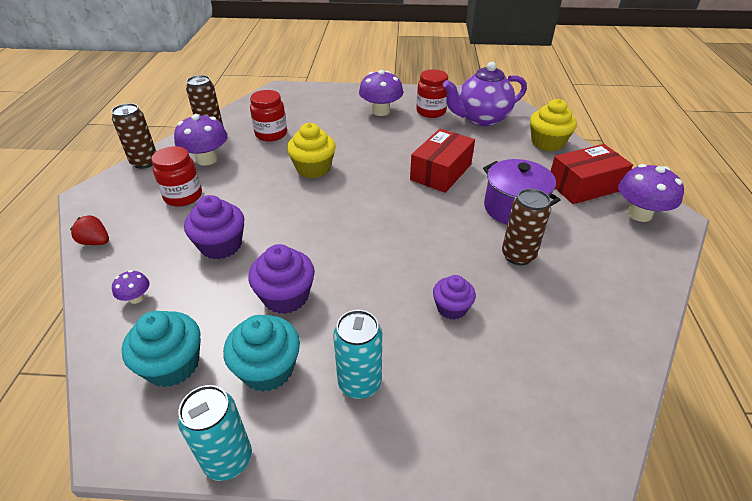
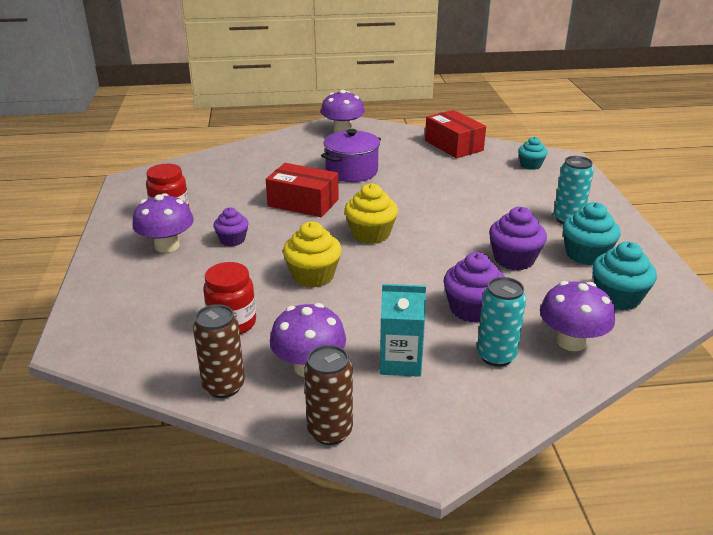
camera: 100 degrees left, 10 degrees down
red strawberry [70,215,109,245] -> none
purple mushroom [112,270,149,304] -> purple mushroom [540,281,615,351], size x2.01
red jar [151,146,202,207] -> turquoise carton [380,284,426,377]
turquoise can [178,385,252,481] -> turquoise can moved to [477,277,526,367]
purple cupcake [433,275,476,320] -> purple cupcake moved to [213,207,249,246]
purple teapot [443,62,527,126] -> none
brown can [502,189,551,265] -> none
yellow cupcake [530,99,577,151] -> yellow cupcake moved to [345,183,398,244]
red box [551,144,633,204] -> red box moved to [425,110,486,158]
none -> turquoise cupcake [518,137,547,170]

